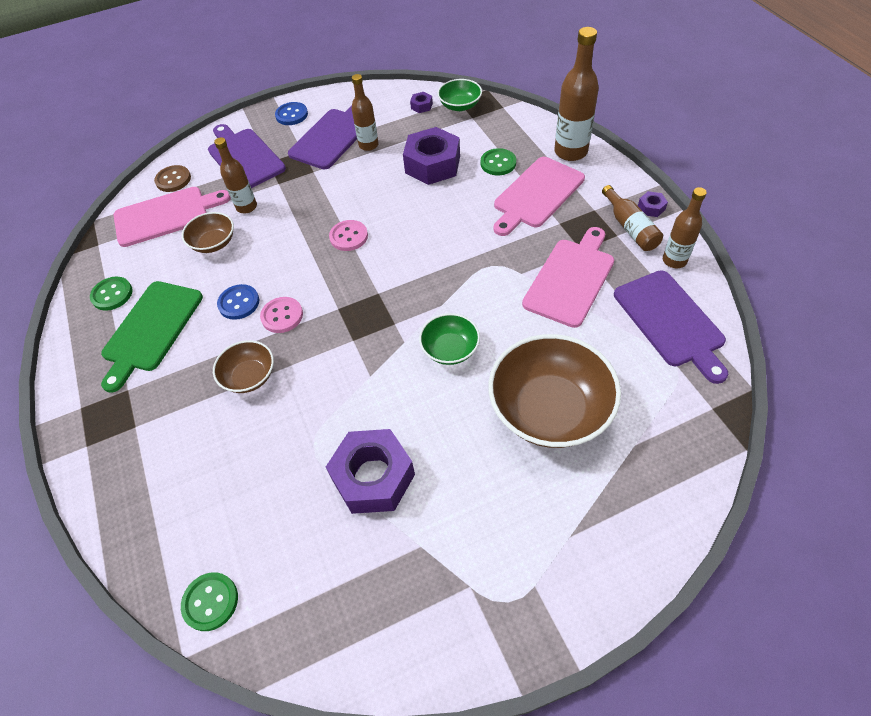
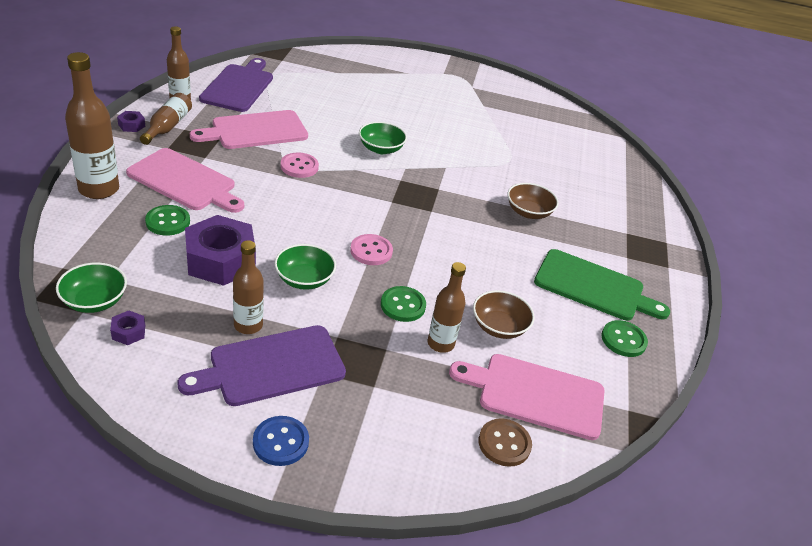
camera: 155 degrees left, 15 degrees down
green cutting board [101,281,203,393] -> green cutting board turned 60 degrees clockwise [534,249,670,321]
green button [181,572,238,631] -> green button moved to [381,286,426,322]
purple cutting board [208,124,286,188] -> none
blue button [217,284,259,320] -> none
pink button [260,297,303,333] -> pink button moved to [281,152,319,178]
purple nut [326,429,415,514] -> none
brown bowl [488,334,621,448] -> none
pink cutting board [493,157,585,236] -> pink cutting board turned 45 degrees clockwise [126,148,244,213]
none -> green bowl [274,244,336,290]

